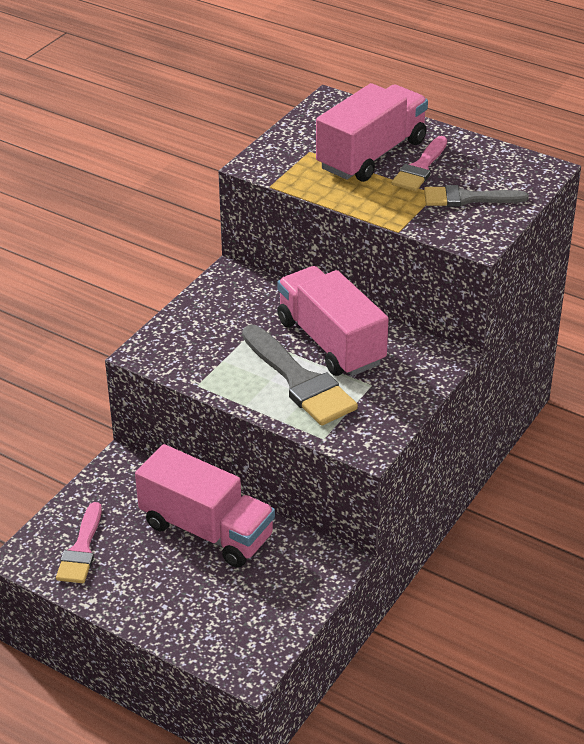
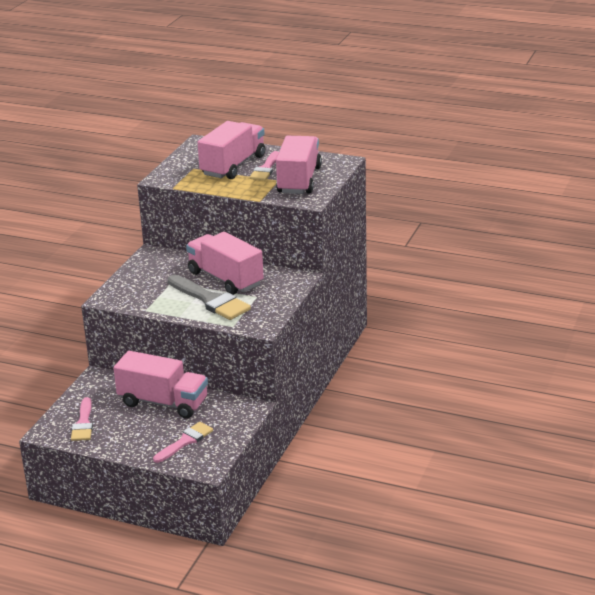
camera: 10 degrees left, 10 degrees down
grey brush [424,185,529,207] -> pink truck [276,136,322,194]
none -> pink brush [153,422,213,463]

